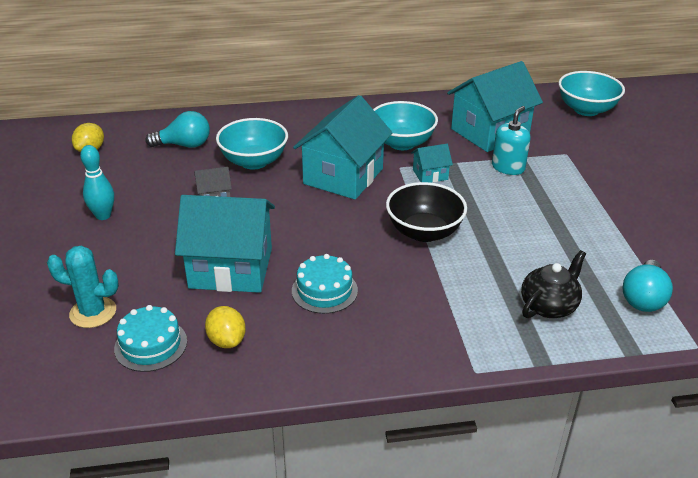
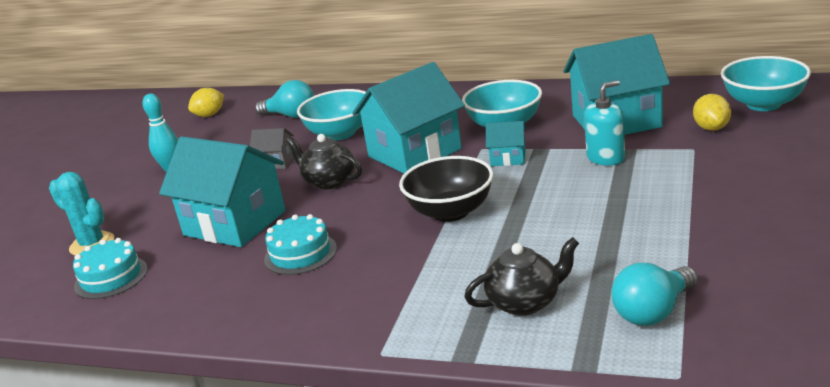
camera: 30 degrees right, 10 degrees down
yellow lemon [205,306,246,348] -> yellow lemon moved to [693,94,731,131]
none -> black teapot [286,134,362,189]

